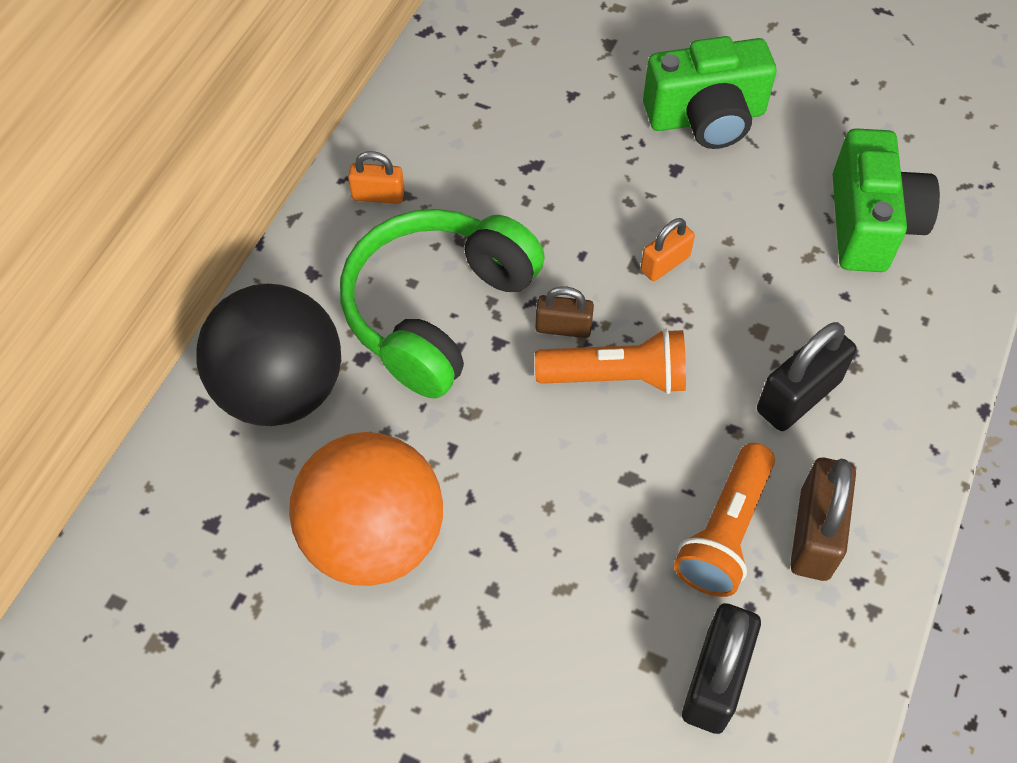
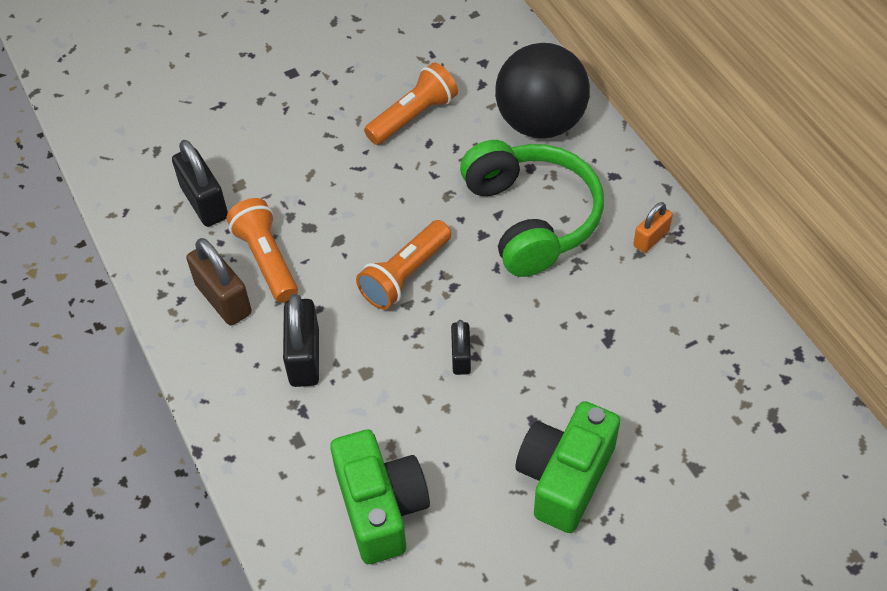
camera: 130 degrees right, 5 degrees down
orange ball [289,432,443,586] -> orange flashlight [364,62,458,145]
brown padlock [536,287,594,338] -> none
orange padlock [641,218,695,281] -> black padlock [451,320,471,375]
green camera [832,128,940,272] -> green camera turned 150 degrees counterclockwise [330,430,430,564]

